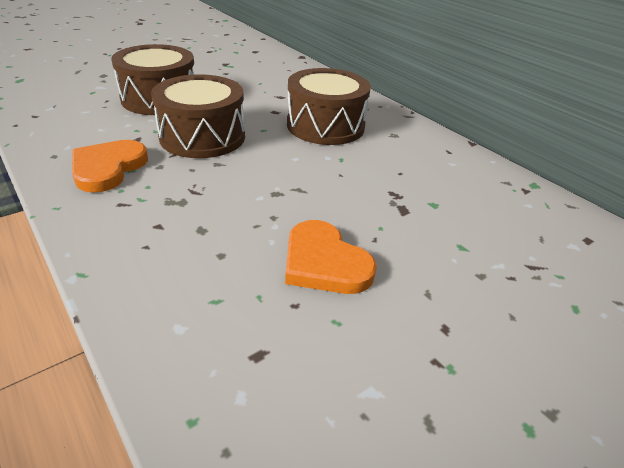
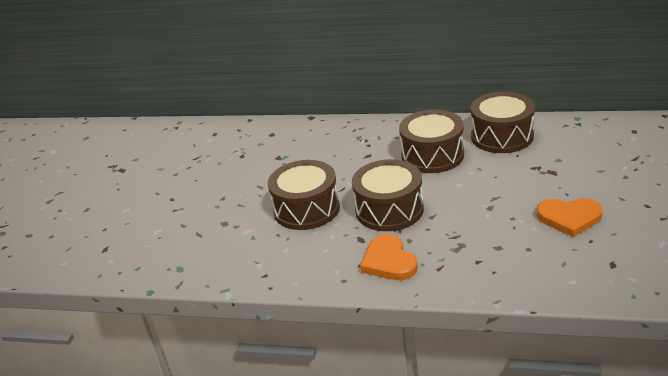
camera: 35 degrees left, 5 degrees down
none -> brown drum [471,91,535,153]

